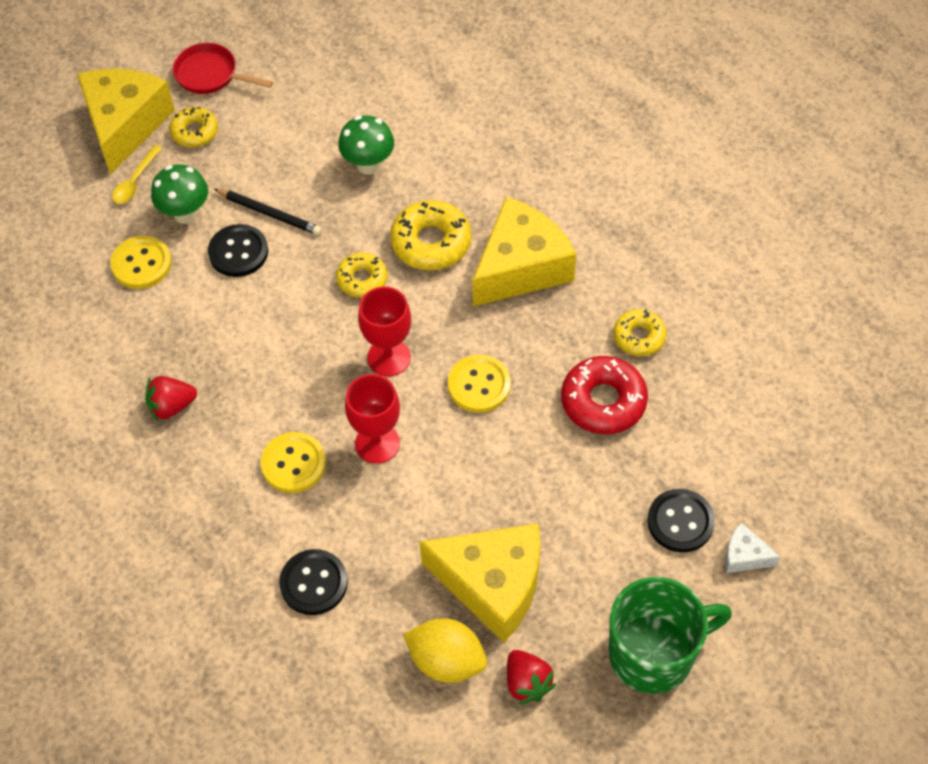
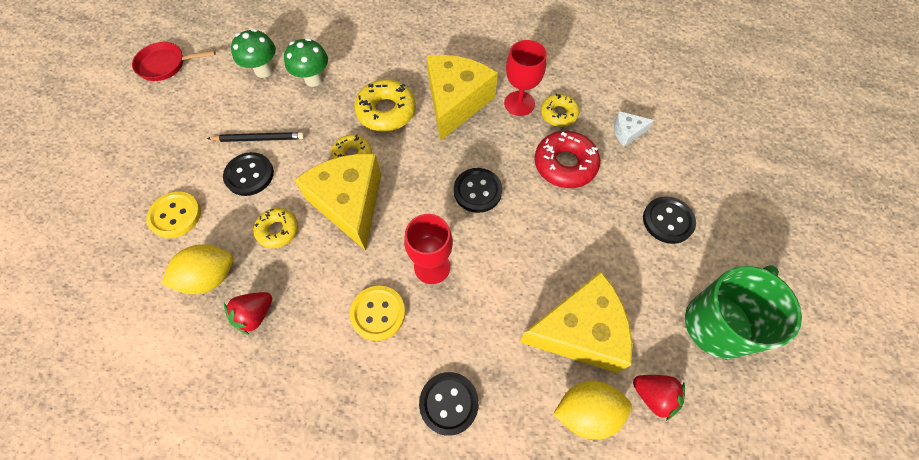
camera: 30 degrees left, 5 degrees up
yellow cheese [77,68,175,175] -> yellow cheese moved to [295,154,381,251]
yellow spoon [112,145,162,204] -> none
green mushroom [151,164,208,224] -> green mushroom moved to [231,29,276,78]
yellow donut [169,107,218,147] -> yellow donut moved to [253,208,298,248]
red goblet [358,287,411,376] -> red goblet moved to [504,40,547,116]
yellow button [448,355,511,413] -> black button [454,168,502,213]
white cheese [725,523,780,573] -> white cheese moved to [614,111,654,147]
none -> yellow lemon [162,244,233,294]

